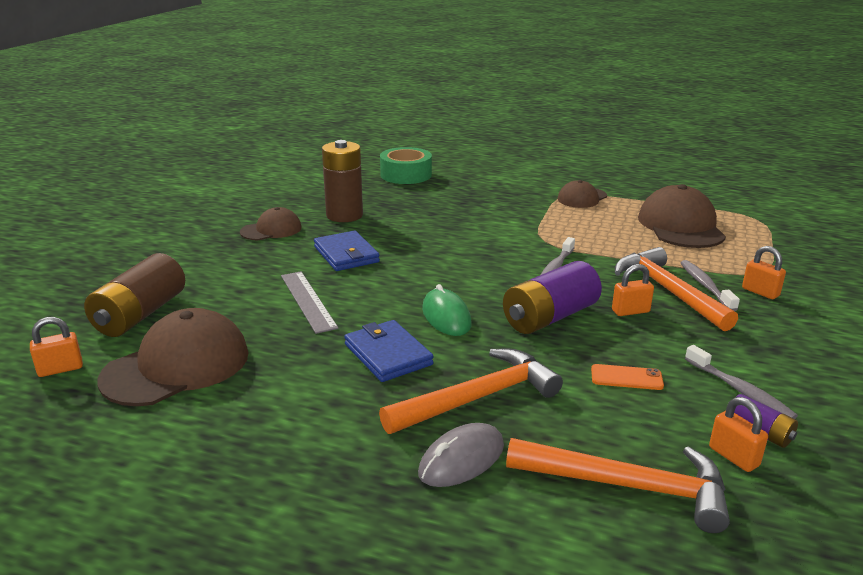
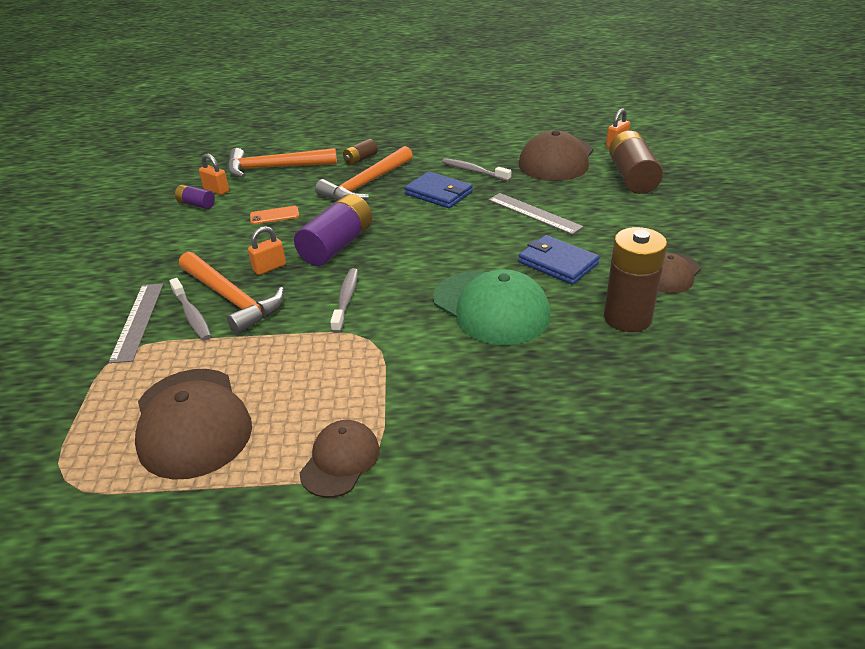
camera: 160 degrees right, 10 degrees up
green tape [380,147,432,184] -> none
grey mouse [418,423,504,487] -> brown battery [343,139,378,165]
green mouse [422,284,472,336] -> none
grey toothbrush [685,345,798,419] -> grey toothbrush moved to [442,158,511,181]
orange padlock [742,246,786,299] -> grey ruler [109,284,163,363]
none -> green cap [433,269,551,345]

